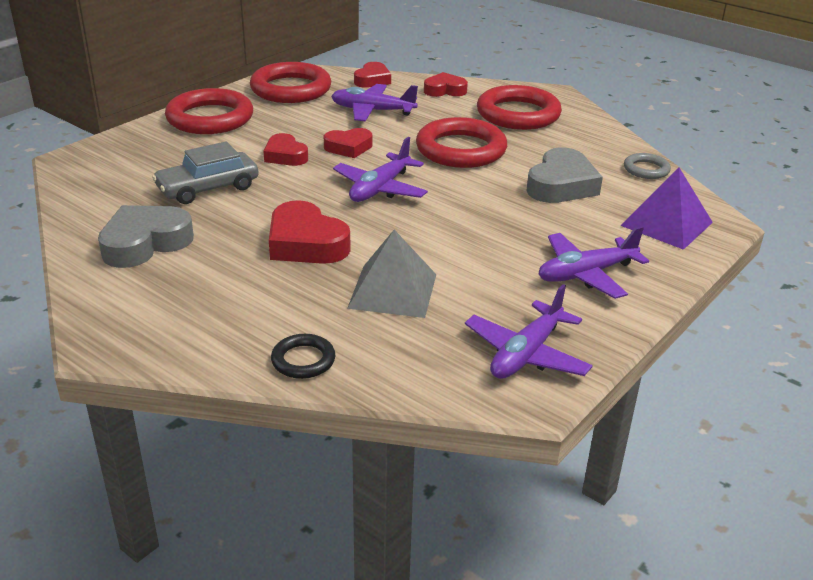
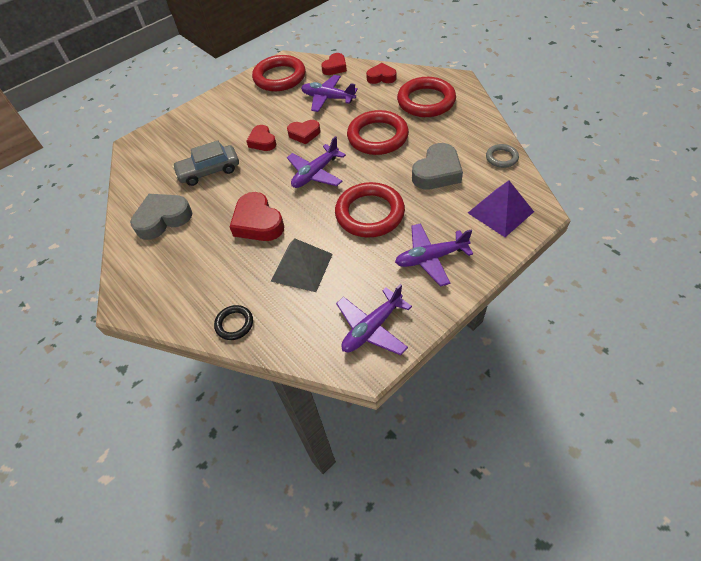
camera: 15 degrees right, 20 degrees up
red ring [165,88,253,134] -> red ring moved to [335,182,405,237]

